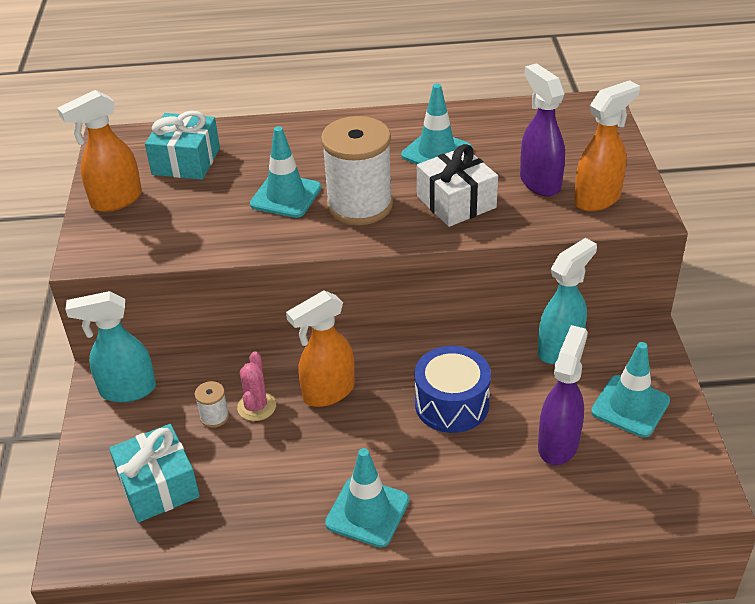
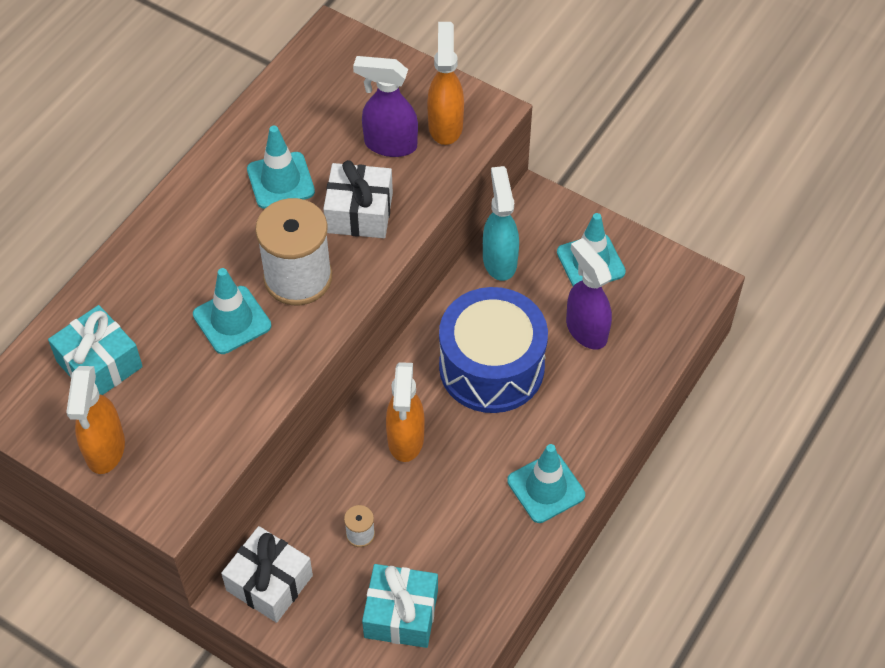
camera: 55 degrees left, 15 degrees up
turquoise spray bottle [65,291,156,402] -> white gift [221,526,313,623]
pink cactus [237,351,276,421] -> none
blue drum [415,346,491,433] -> blue drum [439,287,548,413], size x1.51

